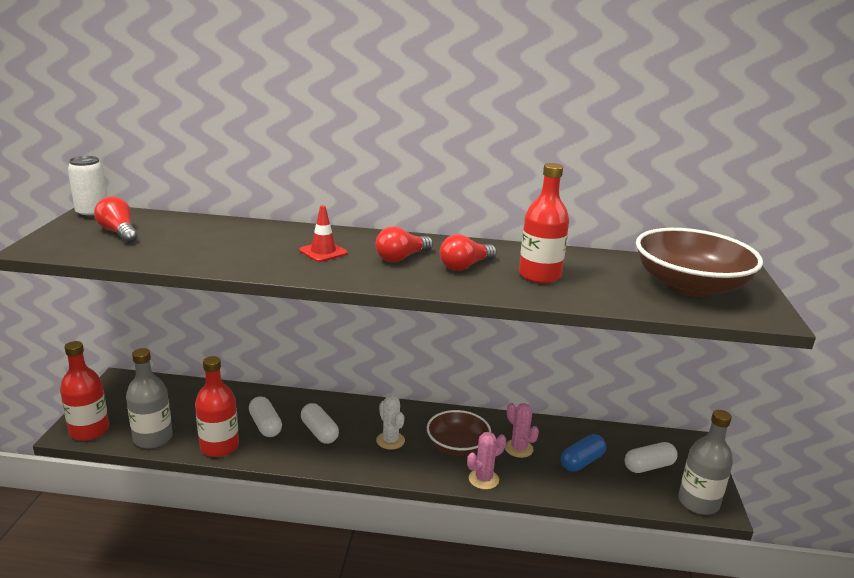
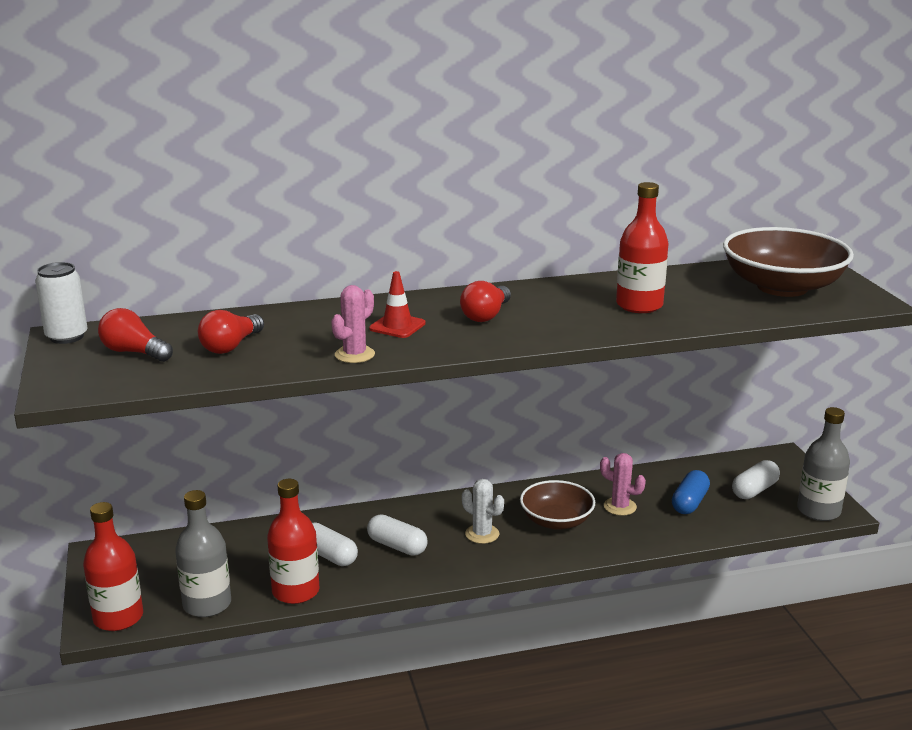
camera: 20 degrees left, 0 degrees up
red light bulb [440,234,497,271] -> red light bulb moved to [198,310,264,354]
pink cactus [467,432,506,490] -> pink cactus moved to [331,285,375,363]

